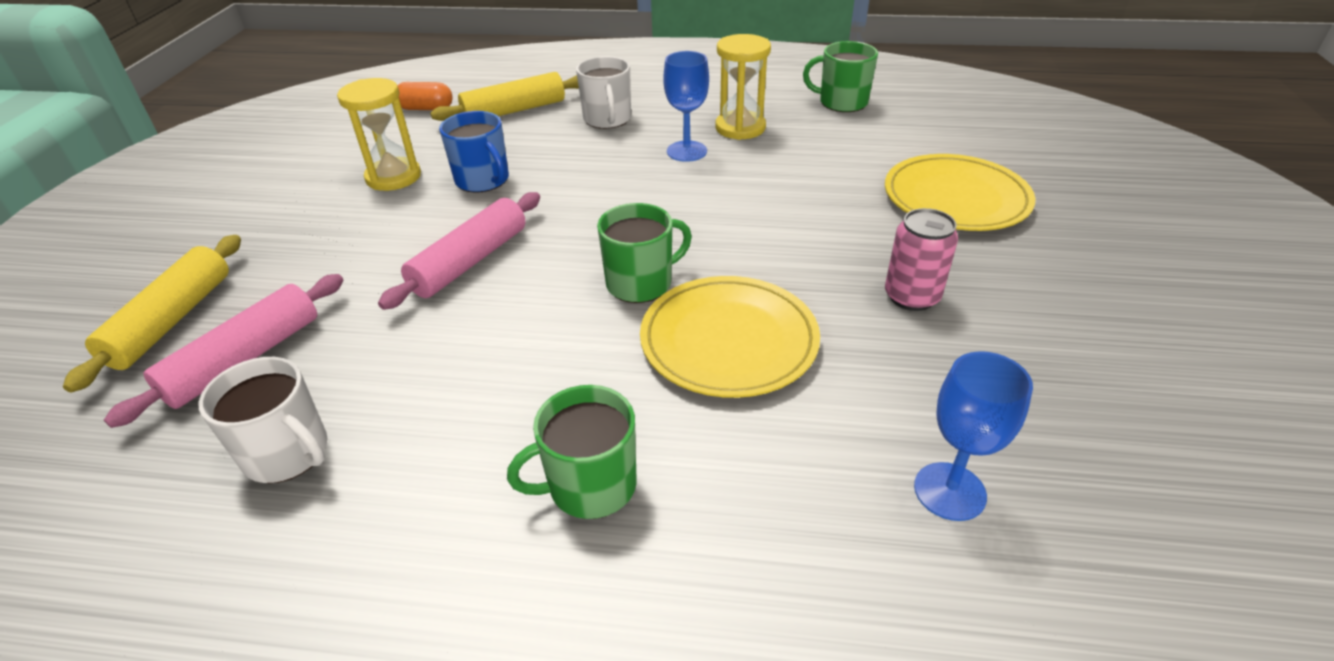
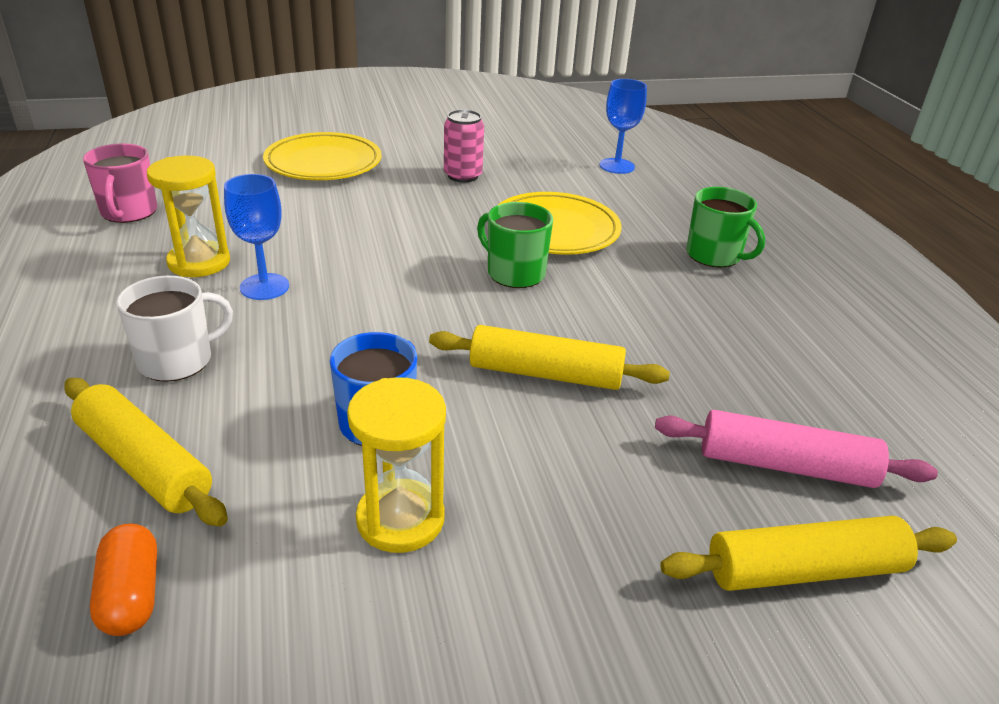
camera: 115 degrees left, 5 degrees down
white mug [199,357,328,483] -> none
pink rolling pin [378,192,540,310] -> yellow rolling pin [429,325,670,390]
green mug [803,41,878,112] -> pink mug [83,143,157,223]

